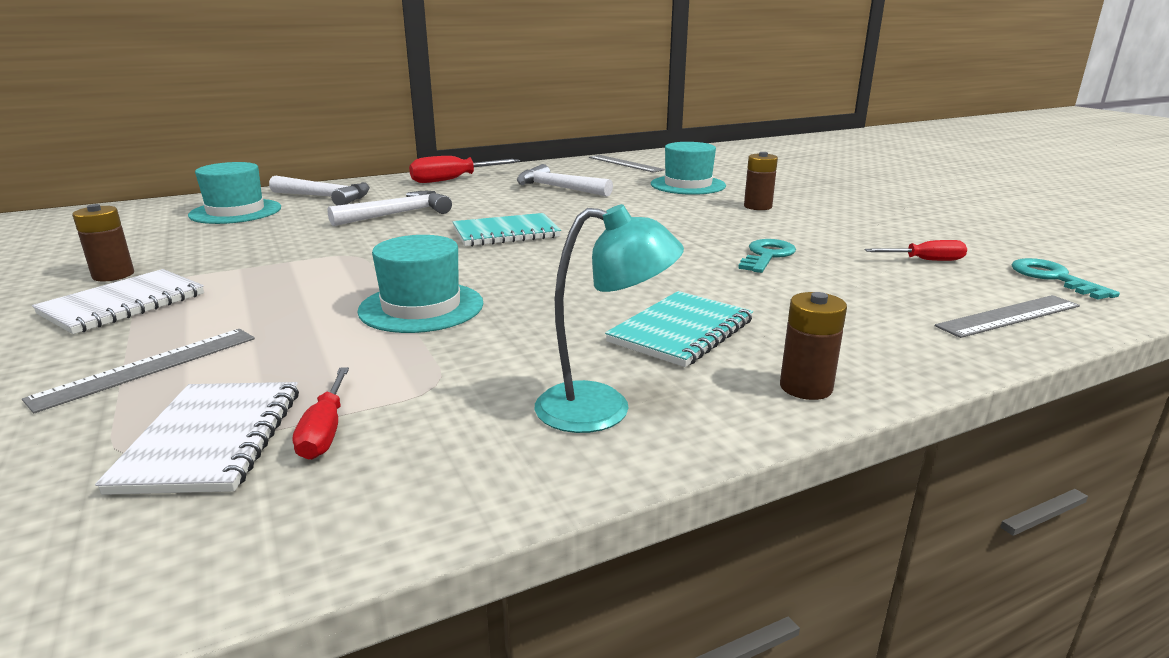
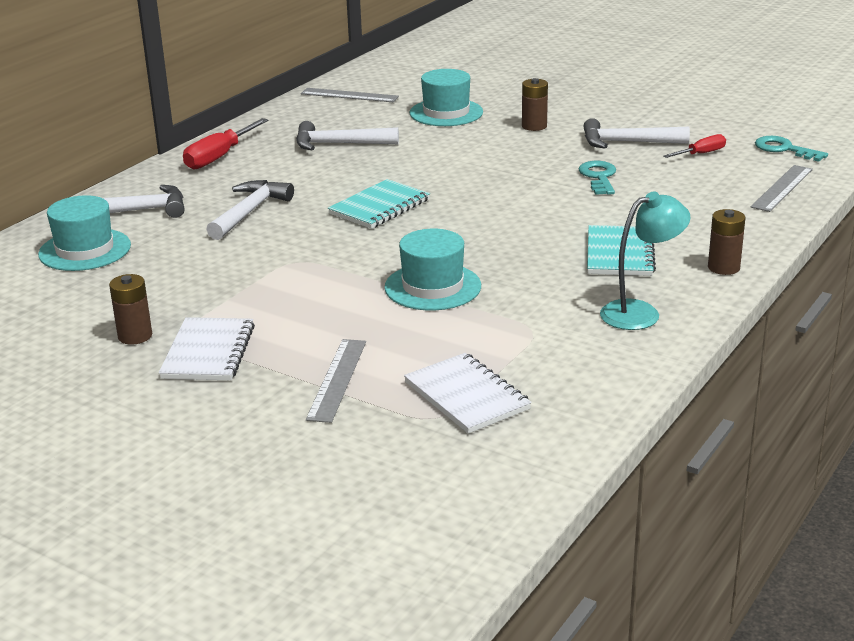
camera: 30 degrees left, 5 degrees up
red screwdriver [293,367,349,460] -> none
none -> white hammer [584,118,690,149]

